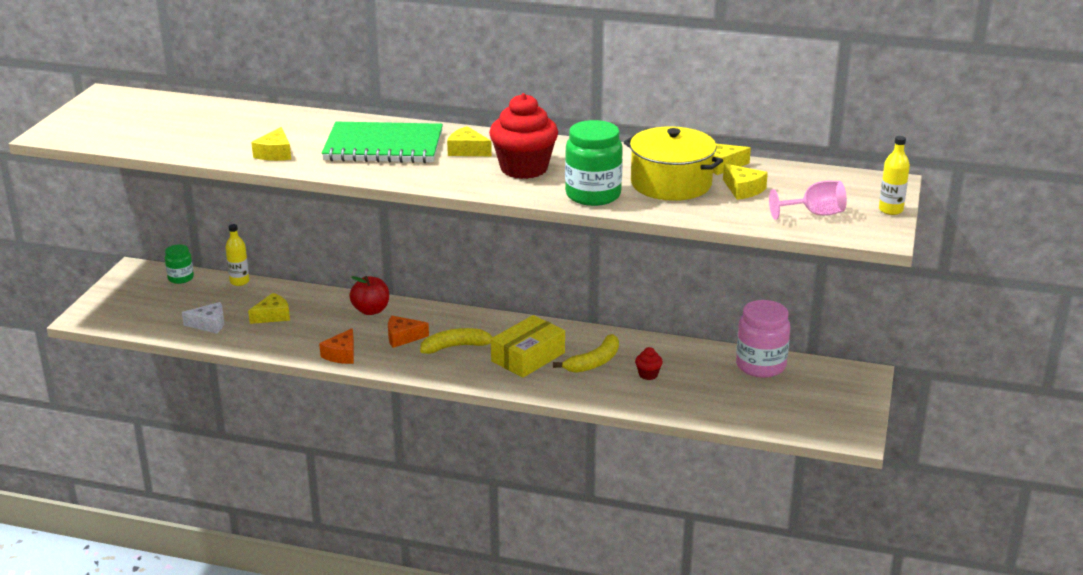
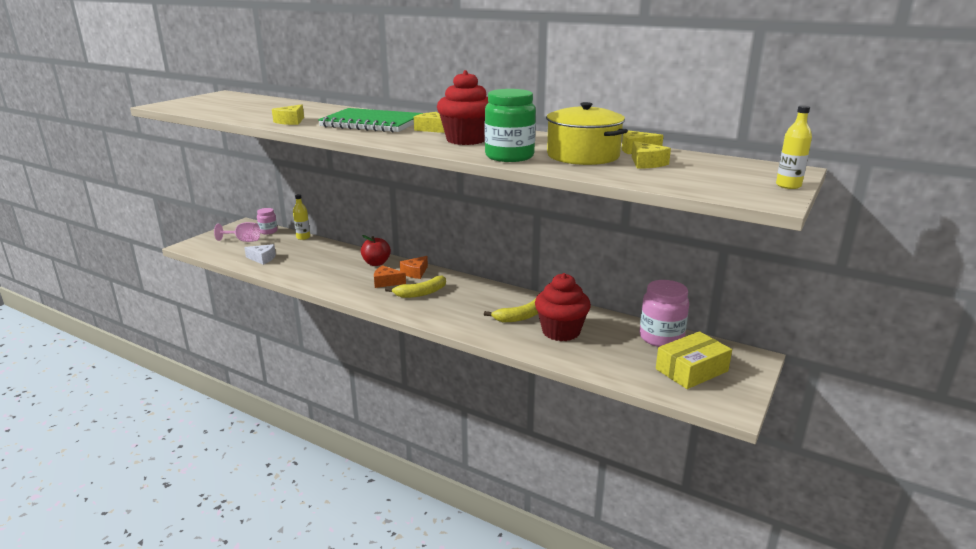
camera: 15 degrees right, 5 degrees down
green jar [165,244,194,284] -> pink jar [257,208,277,234]
yellow cheese [248,293,290,324] -> none
orange cheese [319,328,354,364] -> orange cheese moved to [400,256,428,279]
yellow banana [420,328,493,354] -> yellow banana turned 150 degrees clockwise [385,275,446,298]
yellow box [491,315,565,378] -> yellow box moved to [656,331,732,389]
red cupcake [635,347,663,380] -> red cupcake [535,273,591,341], size x2.35
pink goblet [769,181,847,220] -> pink goblet moved to [214,222,260,242]

